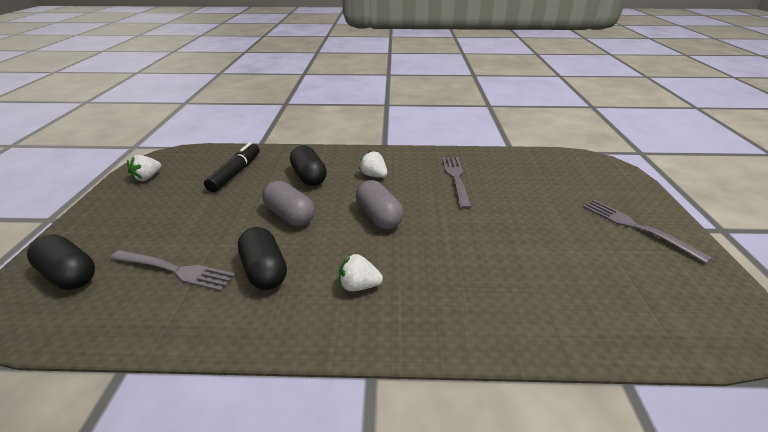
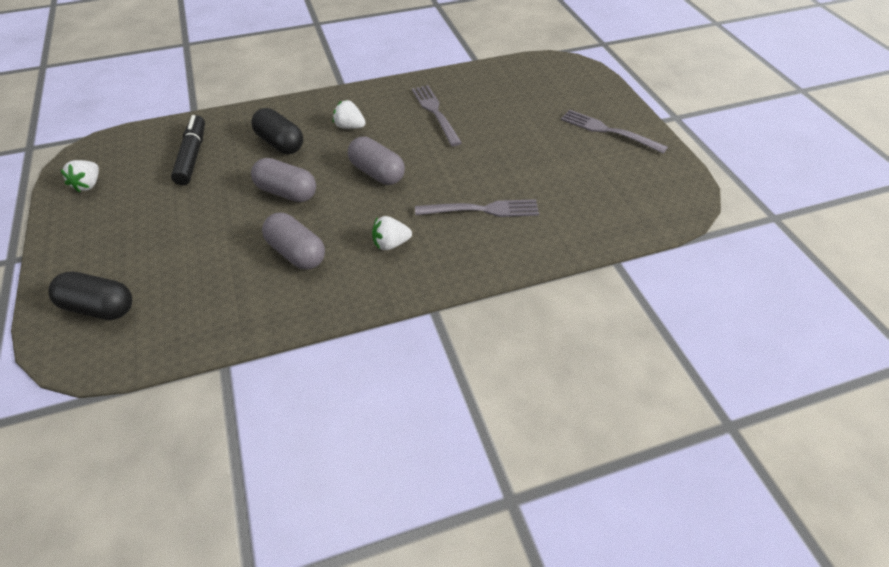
camera: 20 degrees left, 15 degrees up
grey fork [110,250,236,292] -> grey fork moved to [415,199,539,217]
black capsule [238,227,287,290] -> grey capsule [262,213,325,269]

